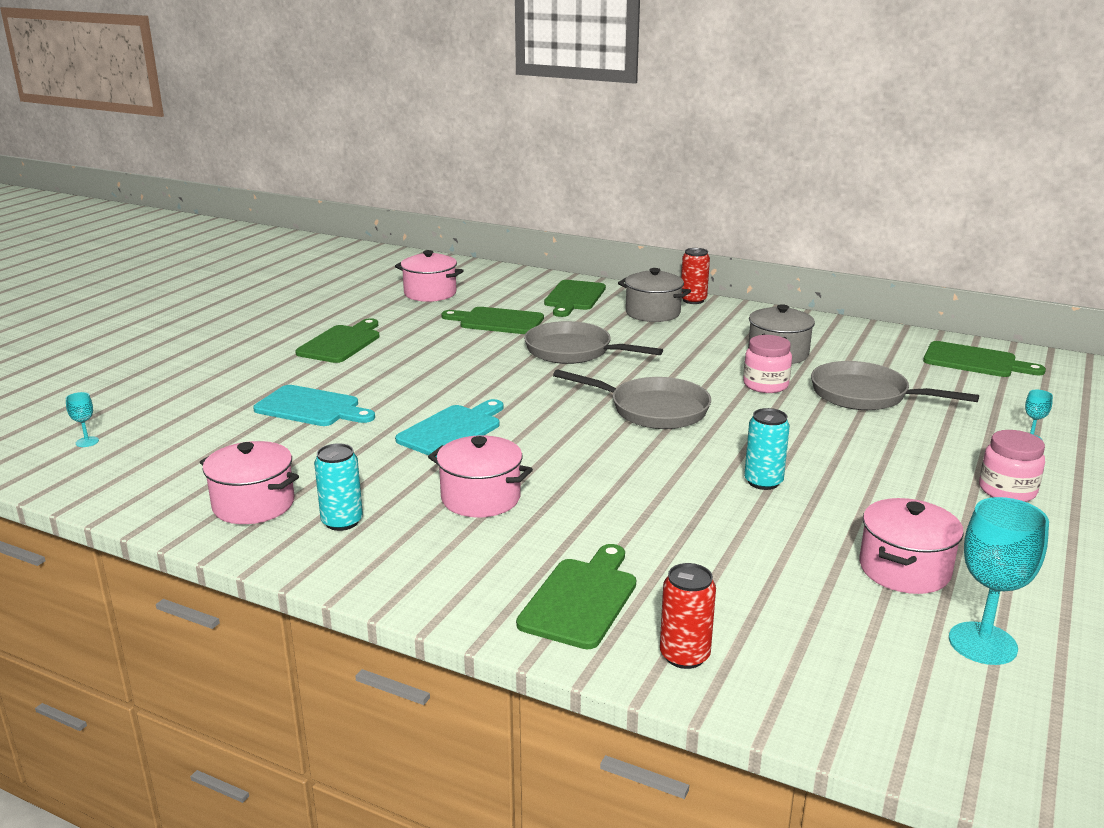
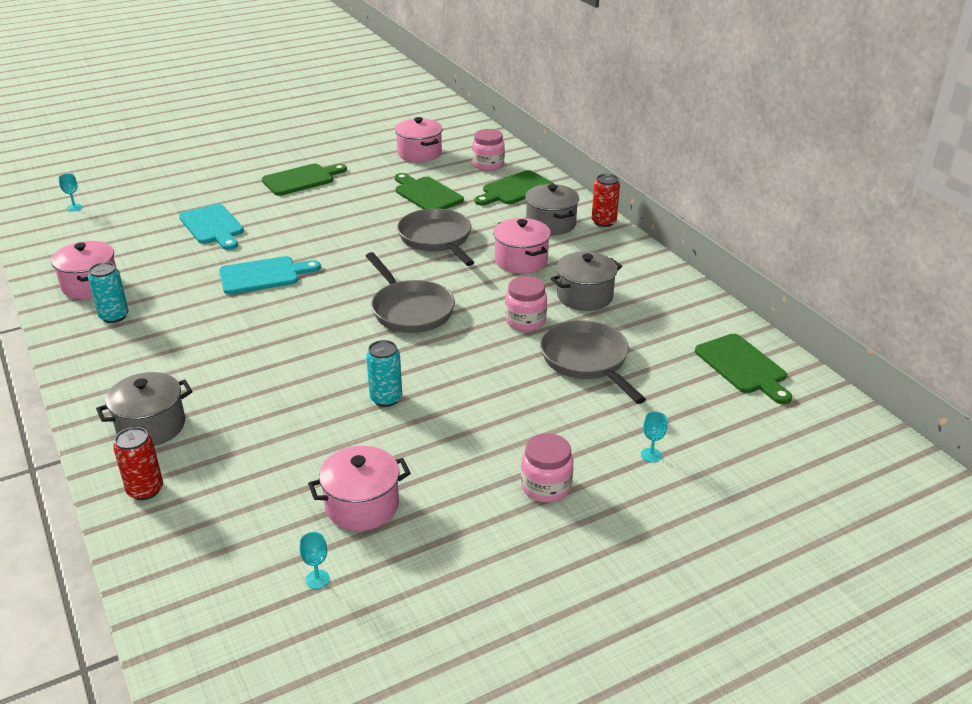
camera: 35 degrees right, 10 degrees up
pink pot [428,435,533,517] -> pink pot moved to [493,218,551,273]
green cutting board [516,544,636,649] -> grey pot [96,372,192,446]
turquoise goblet [949,497,1049,665] -> turquoise goblet [300,532,330,589], size x0.46
none -> pink jar [472,129,505,171]

